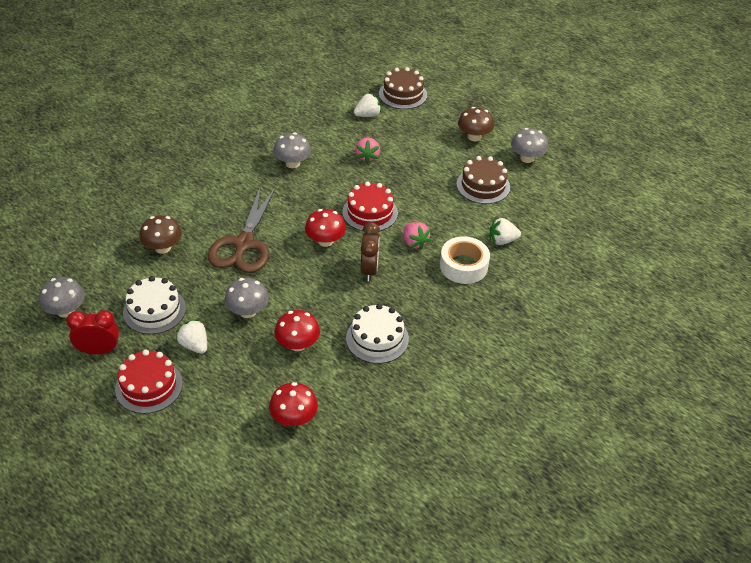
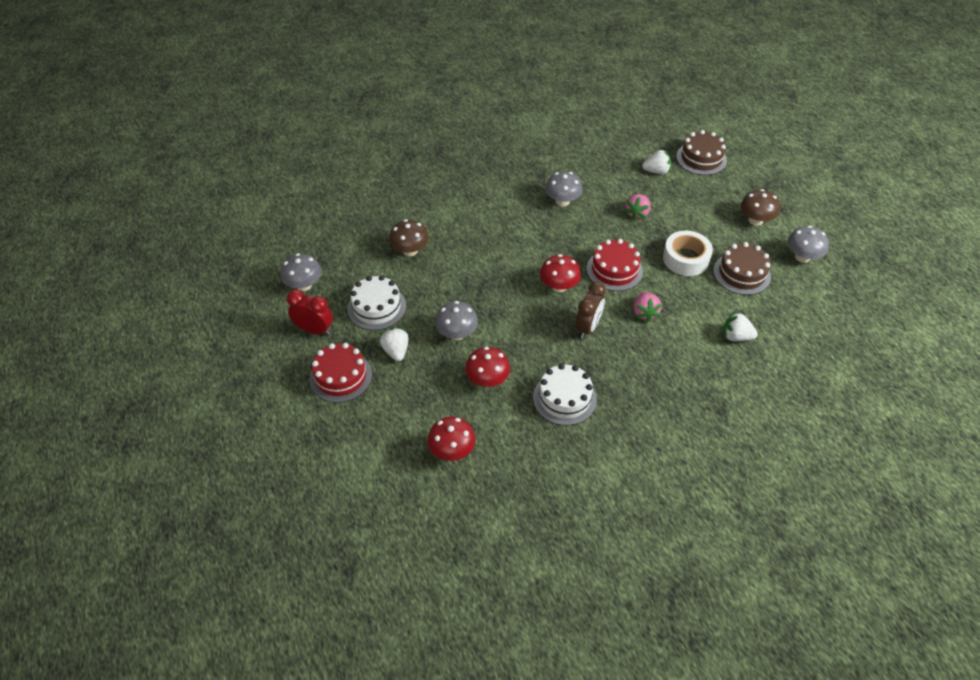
camera: 25 degrees right, 5 degrees up
brown scissors [208,186,276,273] -> none
white tape [440,236,490,284] -> white tape moved to [663,231,713,276]

